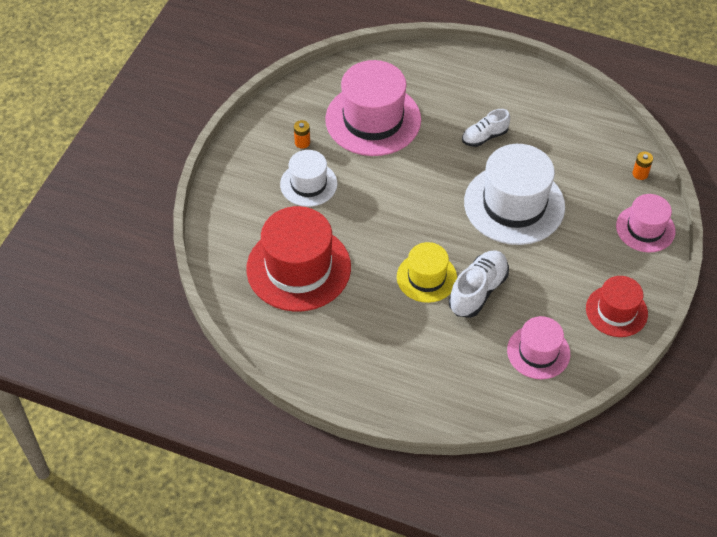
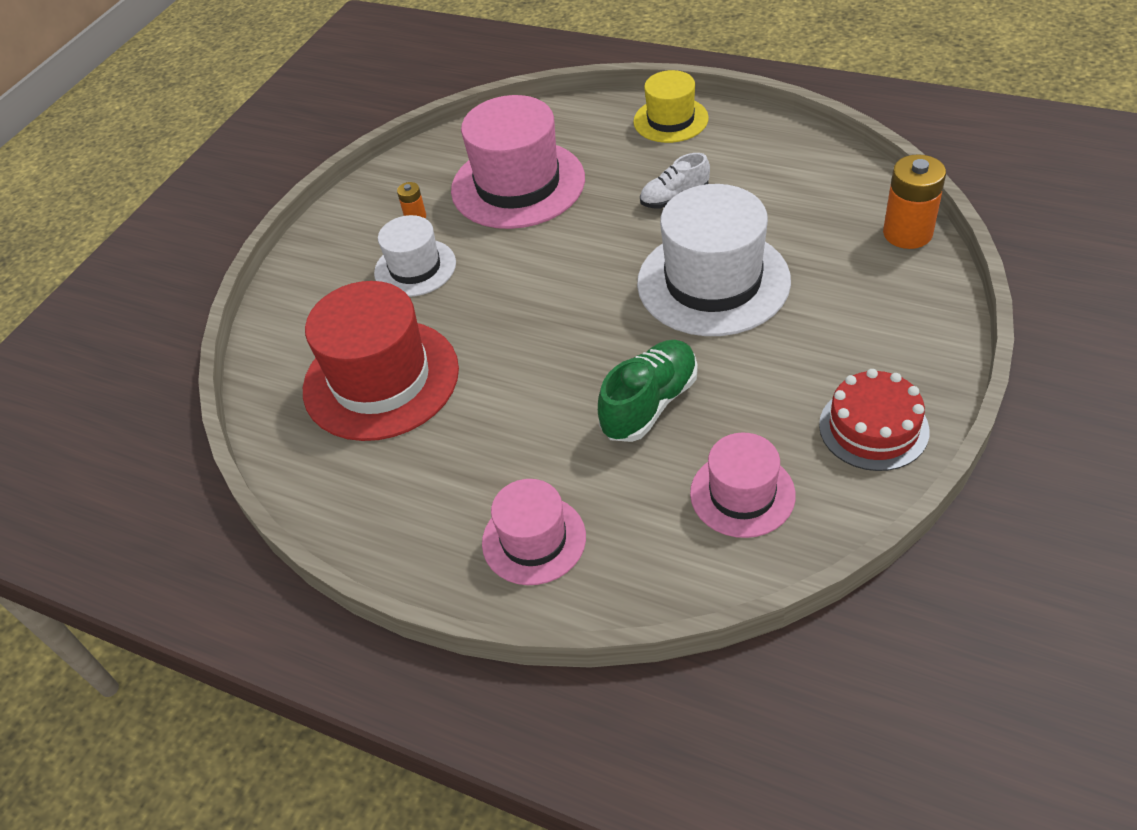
camera: 10 degrees right, 5 degrees down
yellow hat [397,242,457,303] -> yellow hat moved to [633,70,709,143]
white shoe [449,250,509,318] -> green shoe [598,340,698,442]
red hat [586,276,648,337] -> red cake [819,369,930,471]
pink hat [616,194,675,252] -> pink hat moved to [482,479,586,585]
orange battery [633,152,653,180] -> orange battery [883,154,946,249], size x2.01

